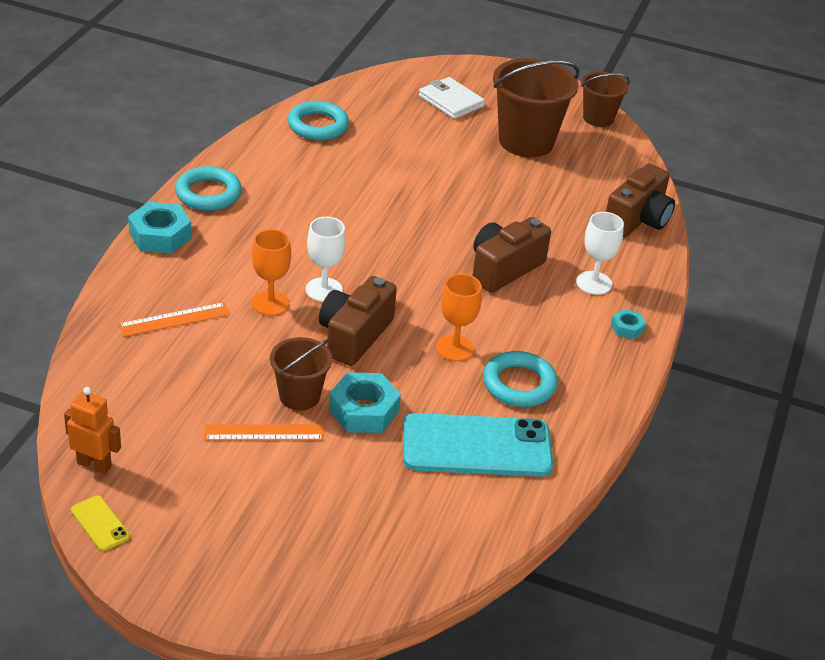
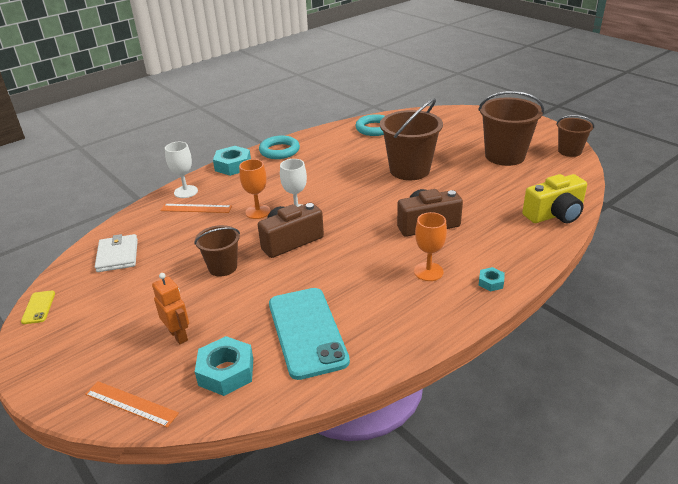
camera: 35 degrees right, 5 degrees down
orange robot [64,387,121,474] -> orange robot moved to [152,273,189,344]
orange ruler [204,424,324,441] -> orange ruler moved to [85,381,179,427]
turquoise nut [329,372,401,433] -> turquoise nut moved to [195,336,253,396]
turquoise phone [403,413,553,477] -> turquoise phone turned 45 degrees clockwise [269,288,350,380]
white wallet [419,77,485,119] -> white wallet moved to [95,234,138,272]
orange goblet [436,274,482,361] -> orange goblet moved to [414,212,447,281]
turquoise ring [483,351,558,407] -> none
white goblet [576,212,624,295] -> white goblet moved to [165,142,198,198]
brown camera [606,163,675,237] -> yellow camera [522,174,587,223]
none -> brown bucket [380,98,443,180]

